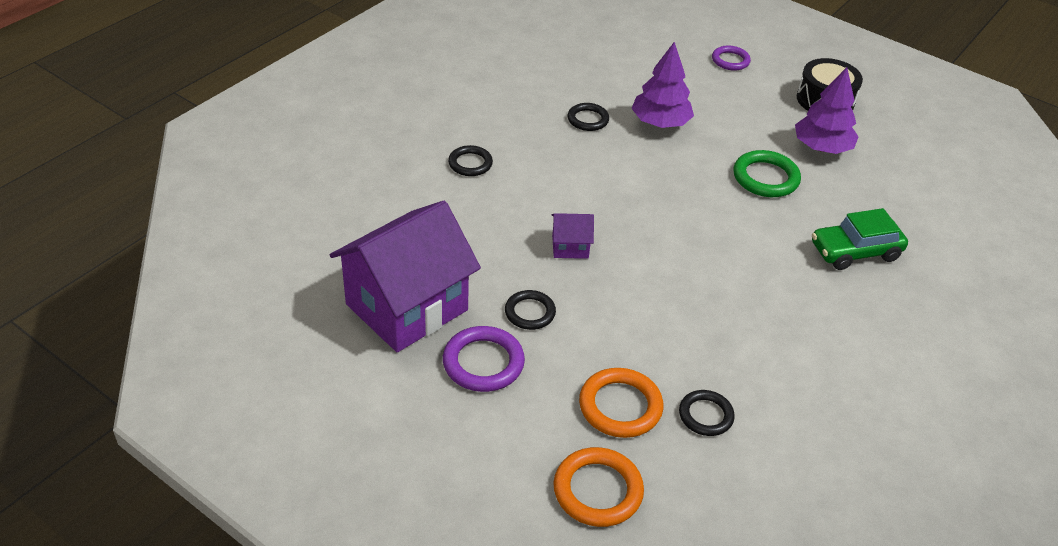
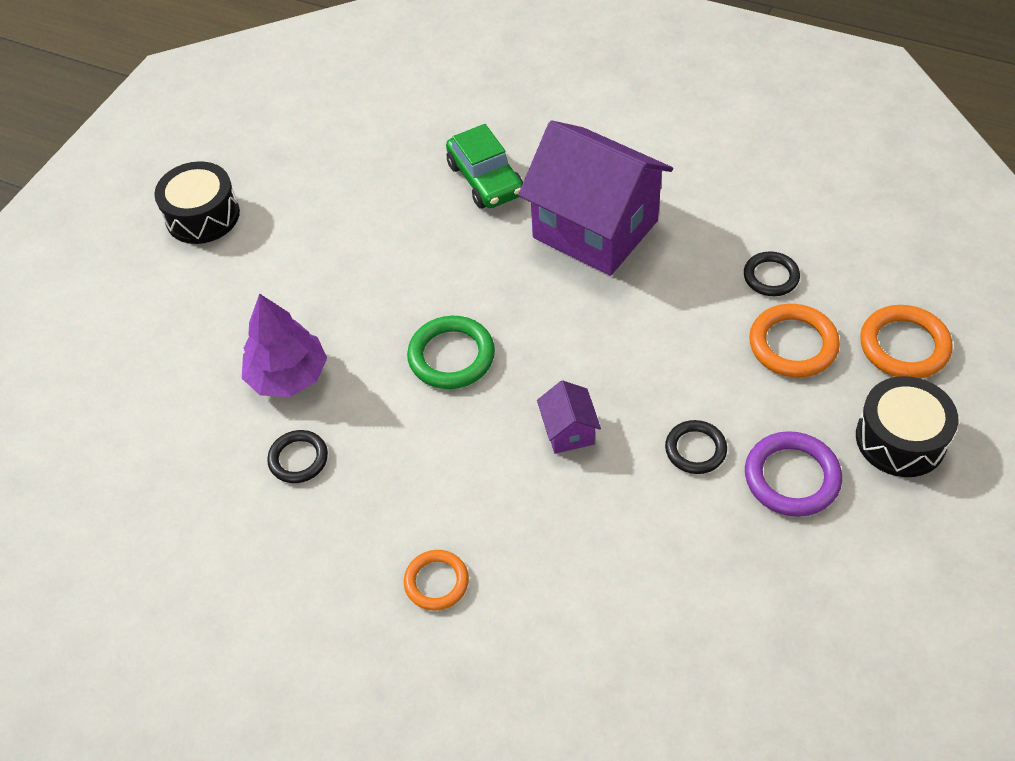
camera: 95 degrees left, 10 degrees up
purple house [330,201,481,352] -> purple house moved to [518,120,673,276]
black ring [448,145,493,176] -> orange ring [404,550,469,611]
purple ring [712,46,751,71] -> none
green ring [734,150,801,197] -> green ring moved to [407,316,495,389]
purple tree [795,67,859,154] -> none
none -> black drum [856,376,959,477]

